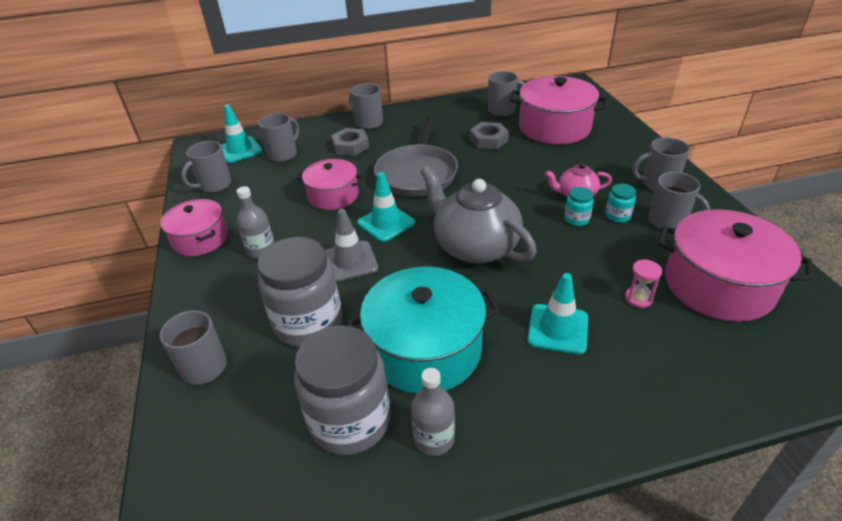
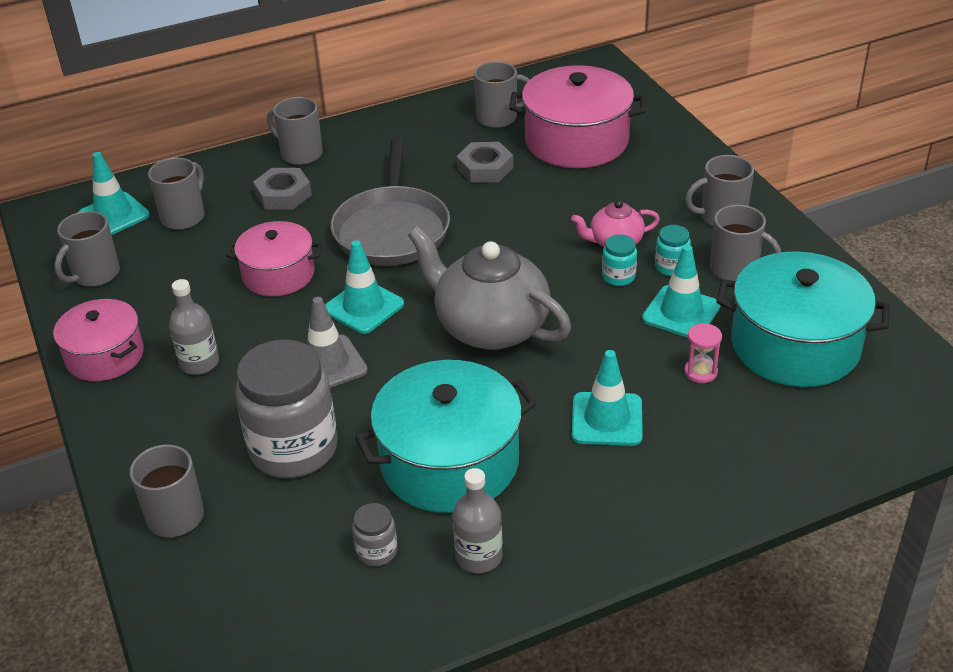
camera: 10 degrees left, 0 degrees up
grey jar [294,325,391,455] -> grey jar [352,503,398,566], size x0.43
pink pot [658,209,813,322] -> turquoise pot [716,251,890,387]
none -> turquoise traffic cone [642,245,721,338]

